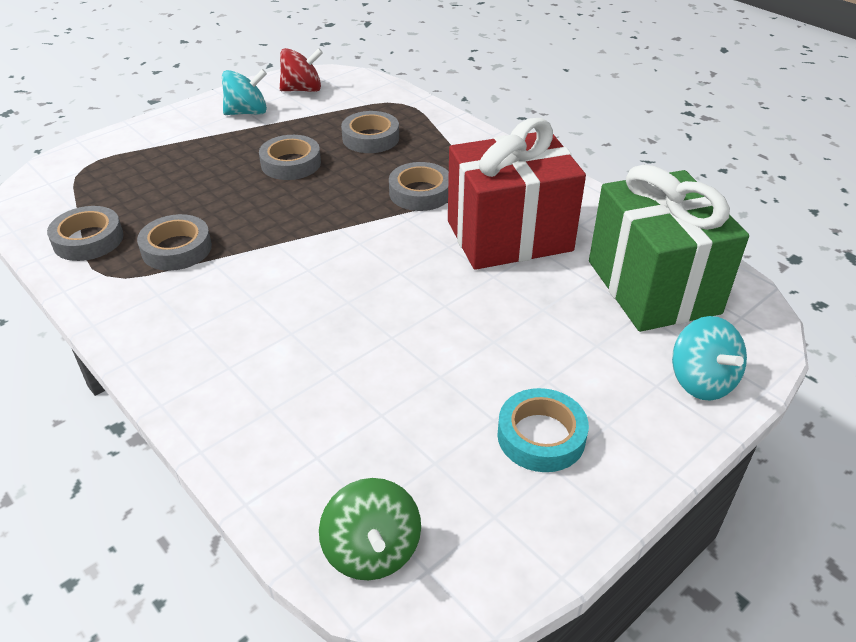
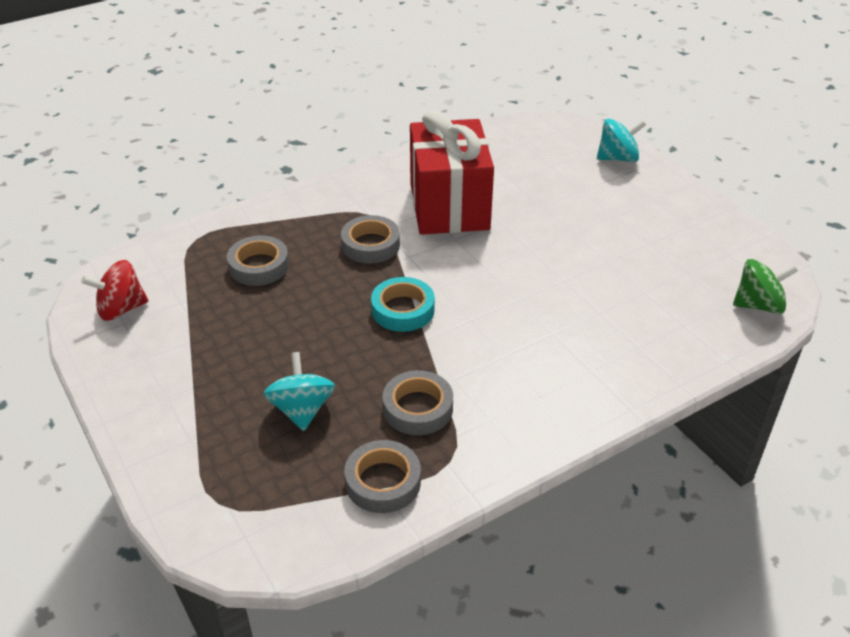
camera: 80 degrees left, 0 degrees up
turquoise spinning top [222,69,267,115] -> turquoise spinning top moved to [263,352,335,431]
grey tape [259,135,321,180] -> none
red spinning top [280,48,323,92] -> red spinning top turned 105 degrees counterclockwise [81,260,149,321]
turquoise tape [497,388,589,472] -> turquoise tape moved to [371,277,435,332]
green gift [589,164,749,332] -> none

